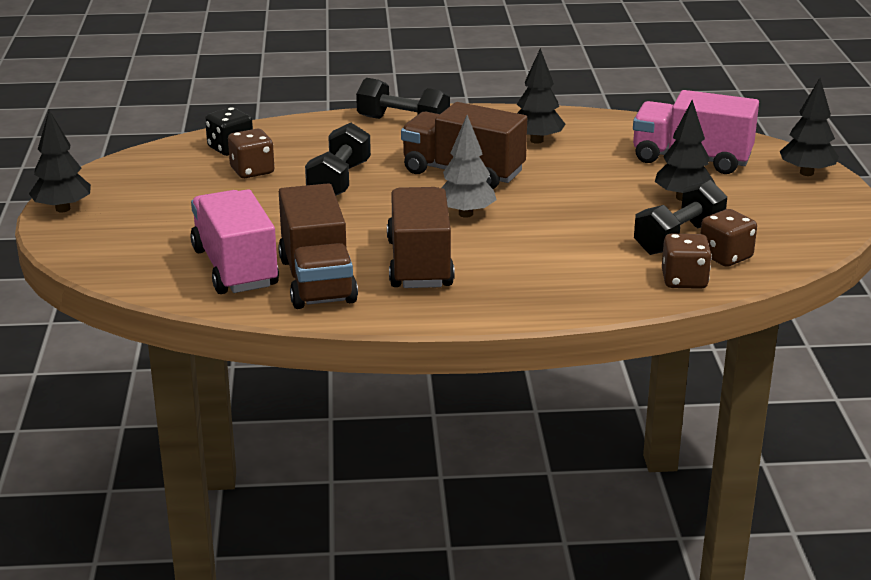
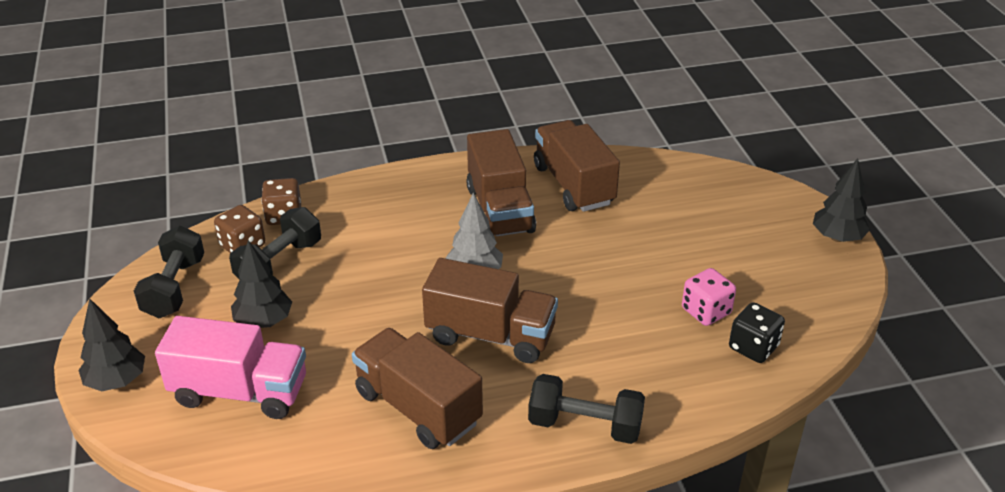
camera: 170 degrees right, 10 degrees up
pink truck [190,189,279,294] -> none
brown dice [228,129,274,178] -> pink dice [682,268,736,326]
black dumbbell [305,123,371,196] -> black dumbbell moved to [134,226,204,318]
black tree [517,48,566,144] -> brown truck [352,328,483,449]

